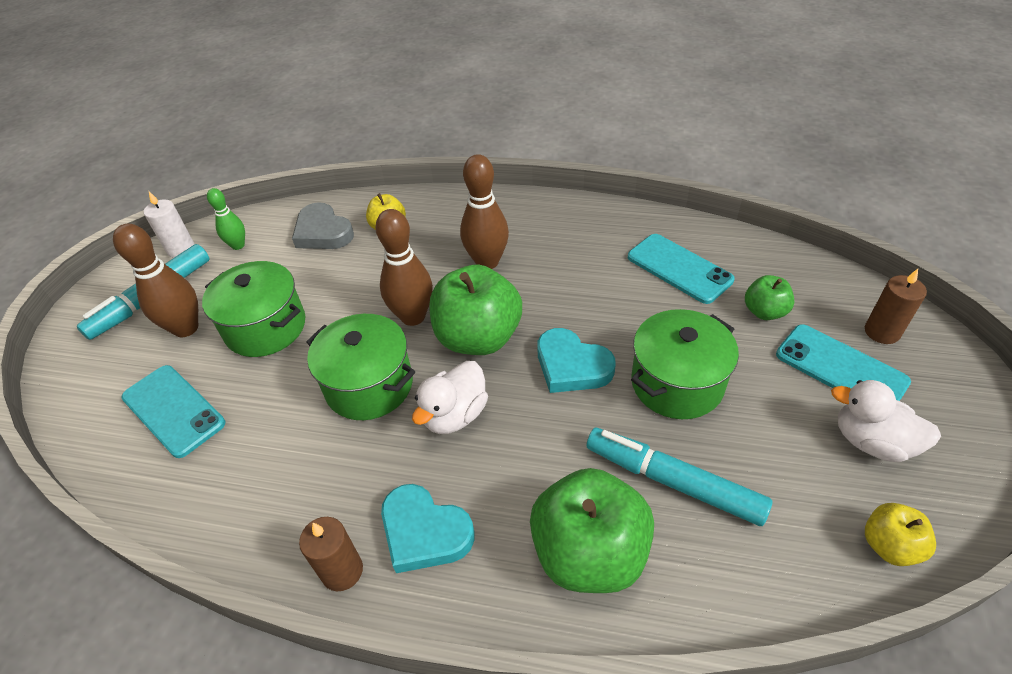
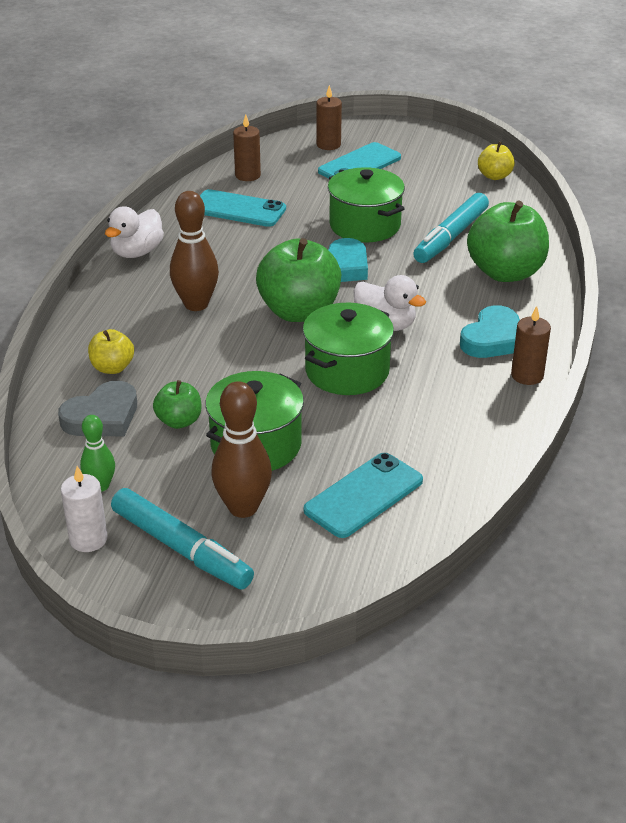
camera: 90 degrees left, 10 degrees down
brown bowling pin [375,209,433,326] -> none
turquoise phone [628,234,735,304] -> turquoise phone turned 60 degrees clockwise [200,189,286,227]
green apple [745,275,794,320] -> green apple moved to [153,380,201,429]
white duck [831,380,941,462] -> white duck moved to [105,206,164,258]
none -> brown candle [233,114,261,181]

